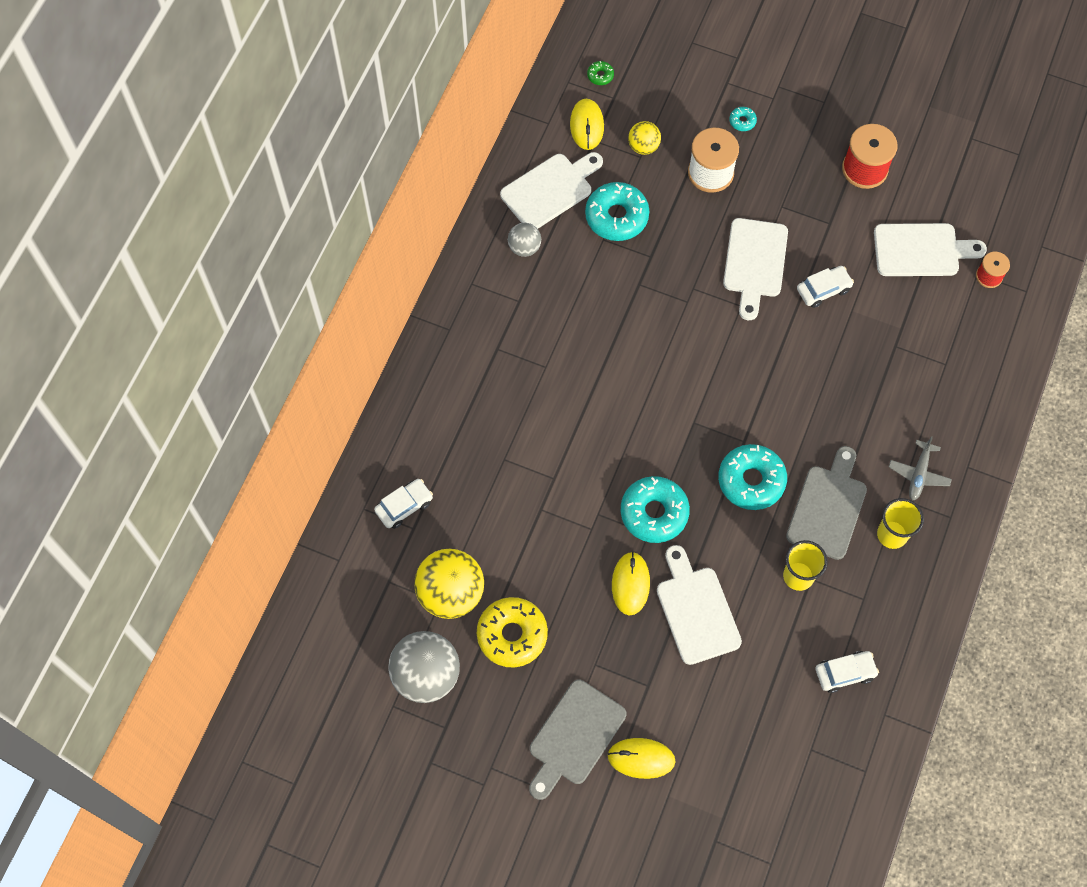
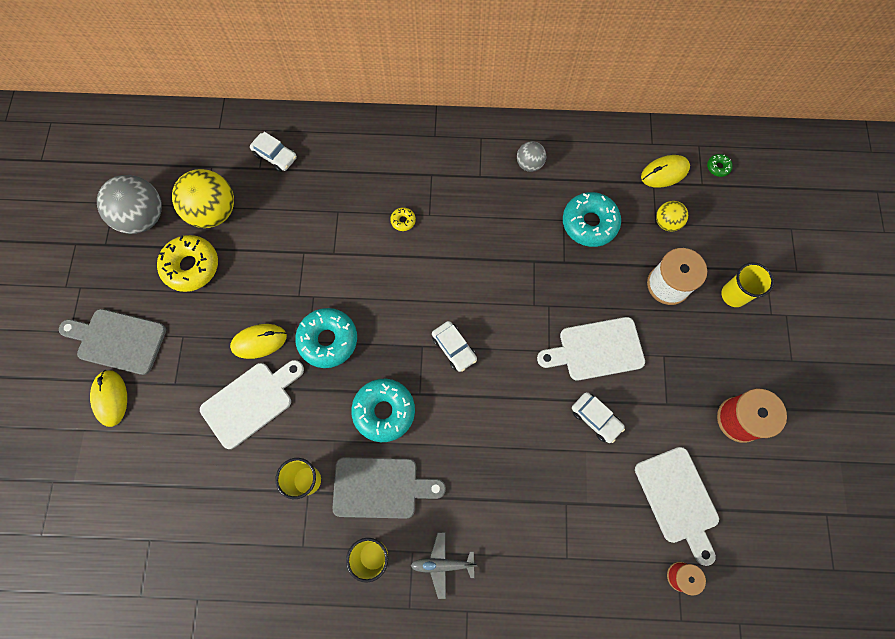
camera: 70 degrees right, 5 degrees up
white cutting board [500,152,603,229] -> none
turquoise donut [729,107,757,131] -> yellow cup [721,262,774,307]
white car [816,651,879,693] -> white car moved to [432,321,477,372]
none -> yellow donut [390,207,416,231]

